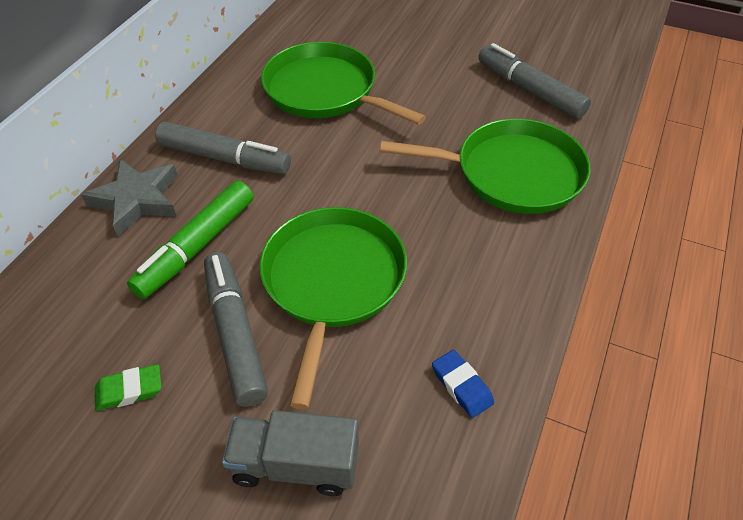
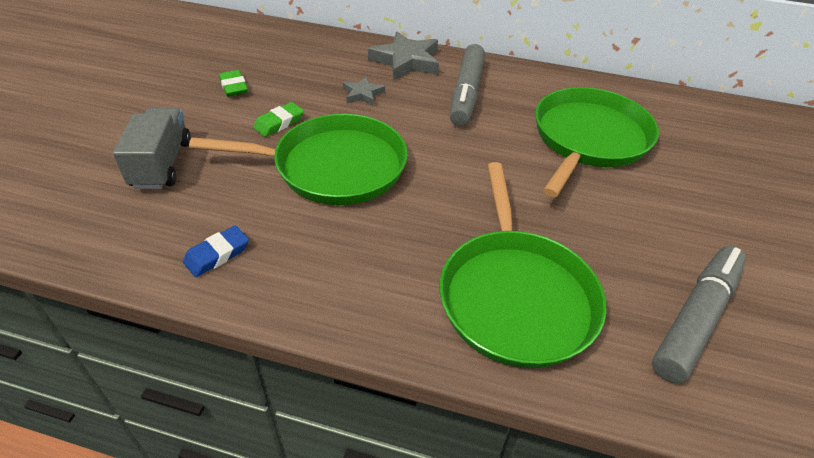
camera: 80 degrees right, 5 degrees down
green marker [127,181,253,299] -> grey star [343,76,385,106]
grey marker [204,252,268,407] -> green eraser [253,102,304,137]

